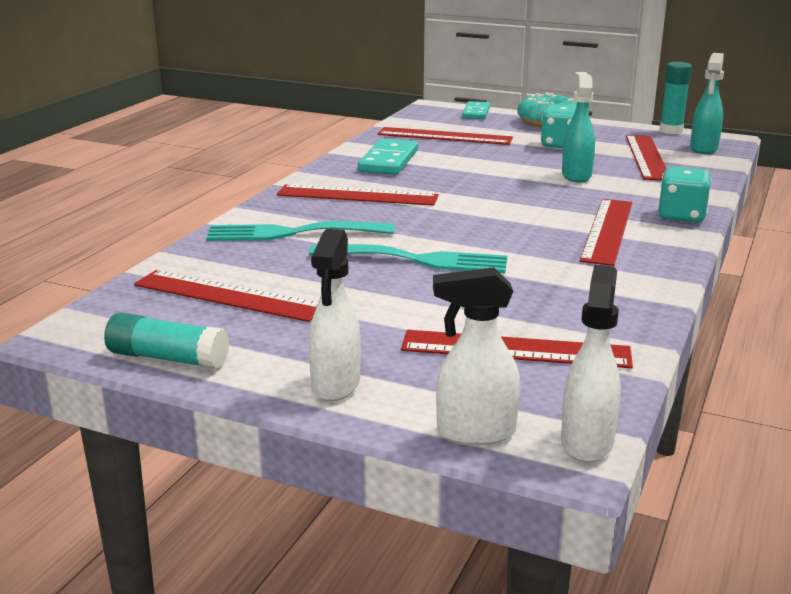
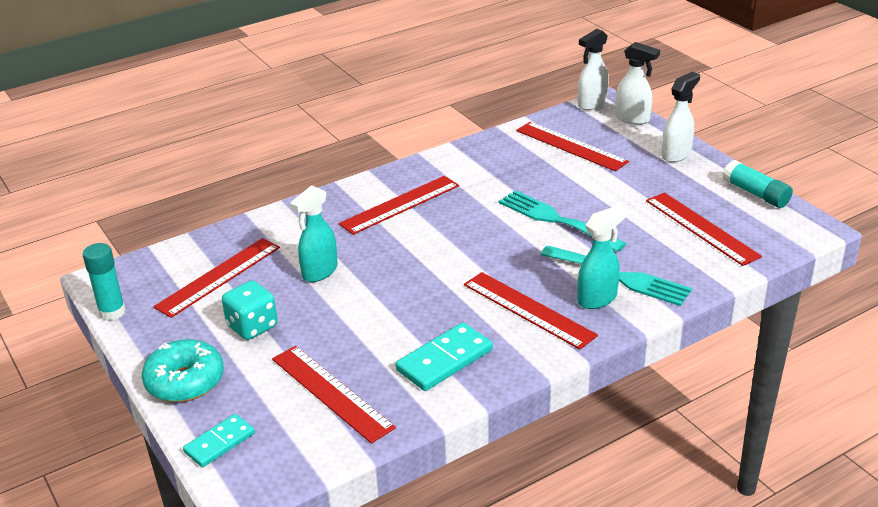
camera: 145 degrees left, 10 degrees up
turquoise dice [658,166,711,223] -> none
turquoise spray bottle [690,53,724,154] -> turquoise spray bottle moved to [577,206,626,309]

